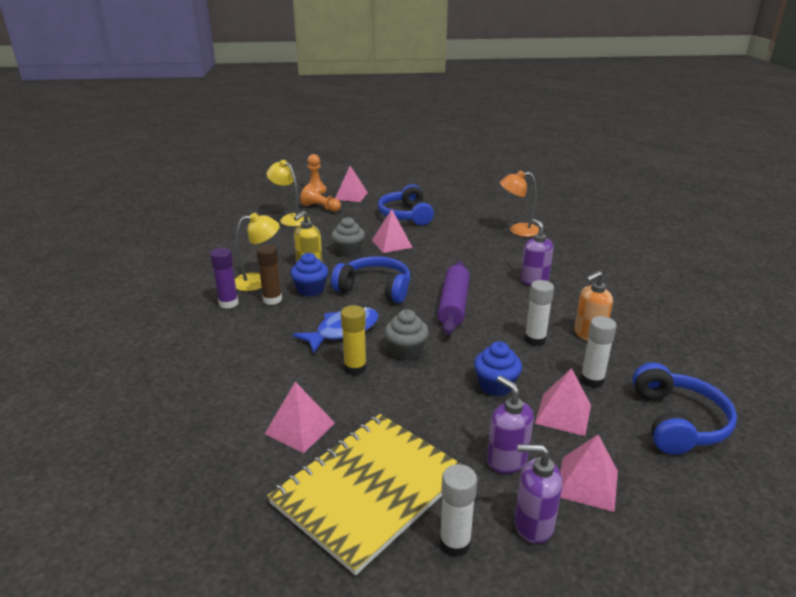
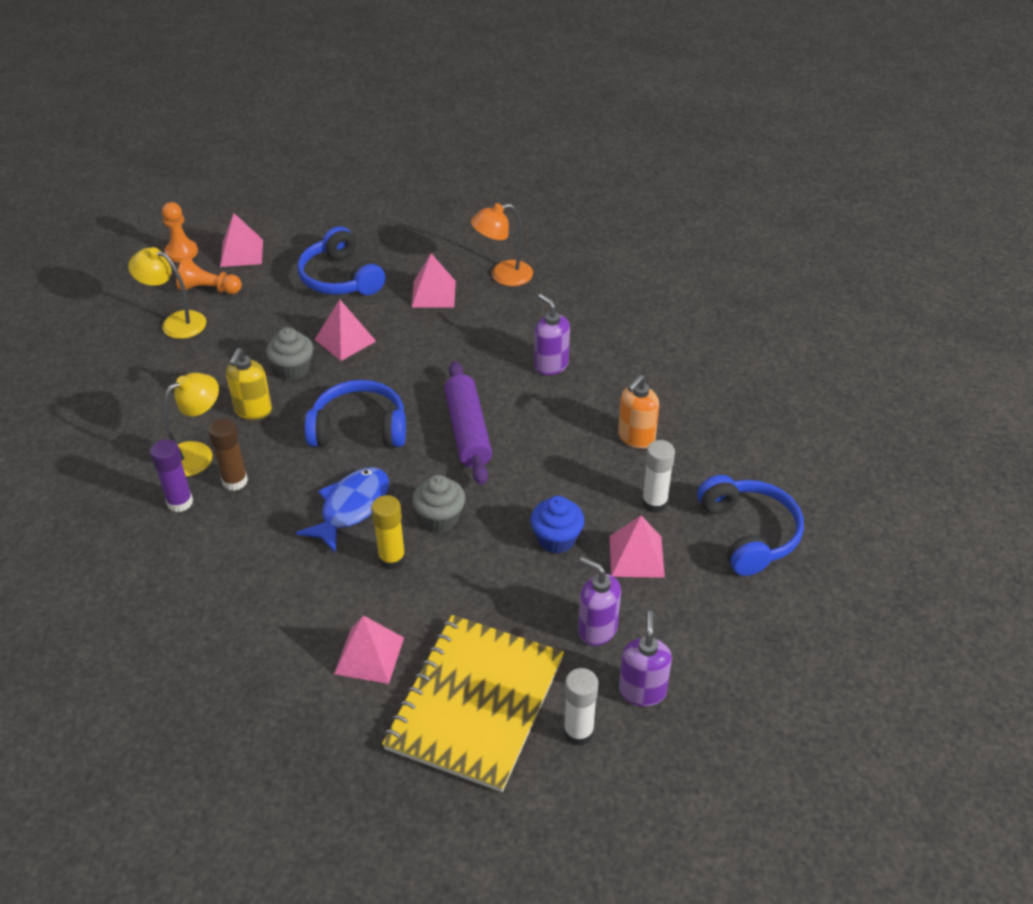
camera: 20 degrees left, 15 degrees up
blue cupcake [291,253,328,297] -> none
purple soap dispenser [515,444,563,544] -> purple soap dispenser turned 105 degrees clockwise [619,611,672,707]
white glue stick [525,280,554,346] -> none
pink pyramid [560,435,618,512] -> pink pyramid moved to [411,253,456,308]

